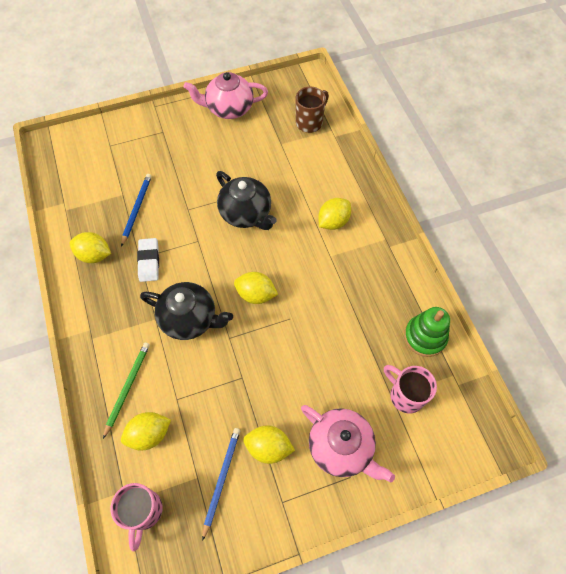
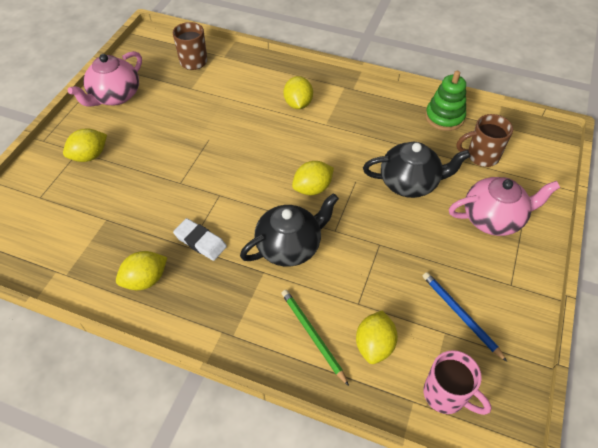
camera: 50 degrees left, 10 degrees down
blue pencil [121,174,152,247] -> none
black teapot [216,171,277,230] -> black teapot moved to [363,142,470,198]
yellow lemon [243,425,295,464] -> yellow lemon moved to [63,128,107,162]
pink mug [384,365,437,414] -> brown mug [457,114,513,167]

